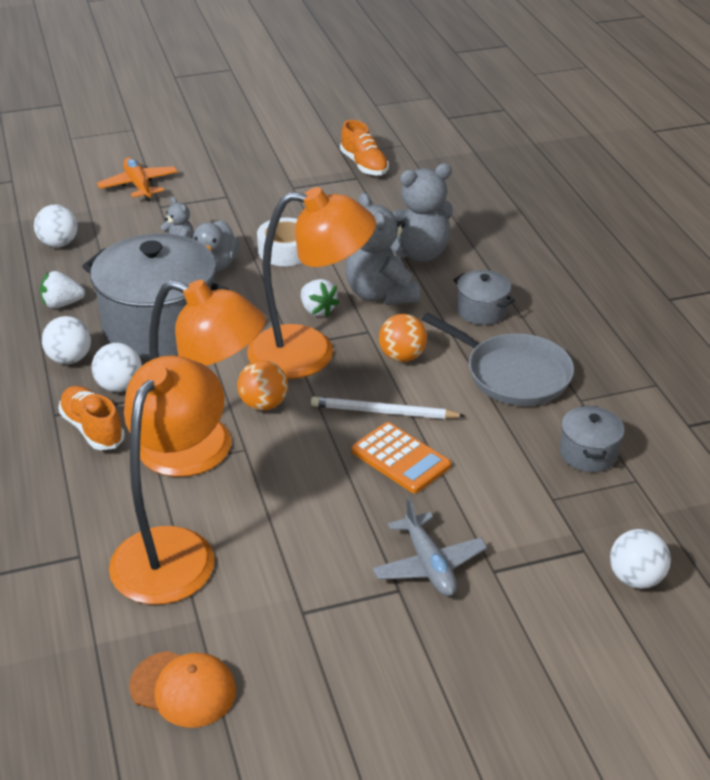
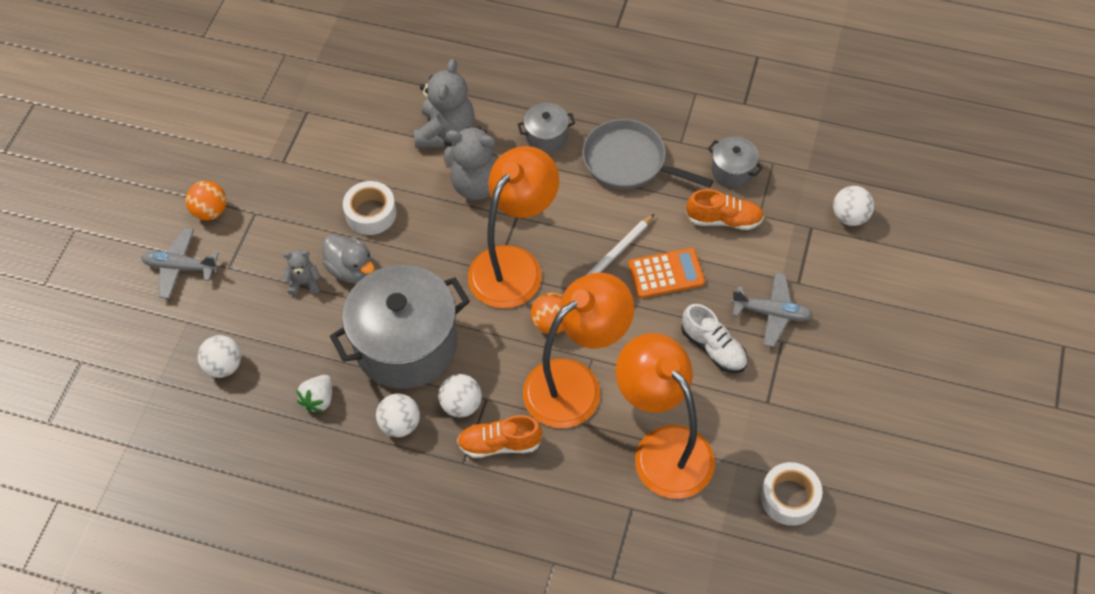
camera: 55 degrees left, 20 degrees up
orange plane [97,157,178,201] -> grey plane [141,228,219,299]
orange cap [129,651,236,728] -> white tape [761,462,823,526]
white strawberry [301,279,339,317] -> none
orange shoe [340,120,389,175] -> orange shoe moved to [686,189,764,230]
orange ball [379,314,427,362] -> orange ball moved to [186,181,226,220]
grey pan [422,313,574,406] -> grey pan turned 135 degrees counterclockwise [582,119,713,189]
none -> white shoe [681,304,747,373]

